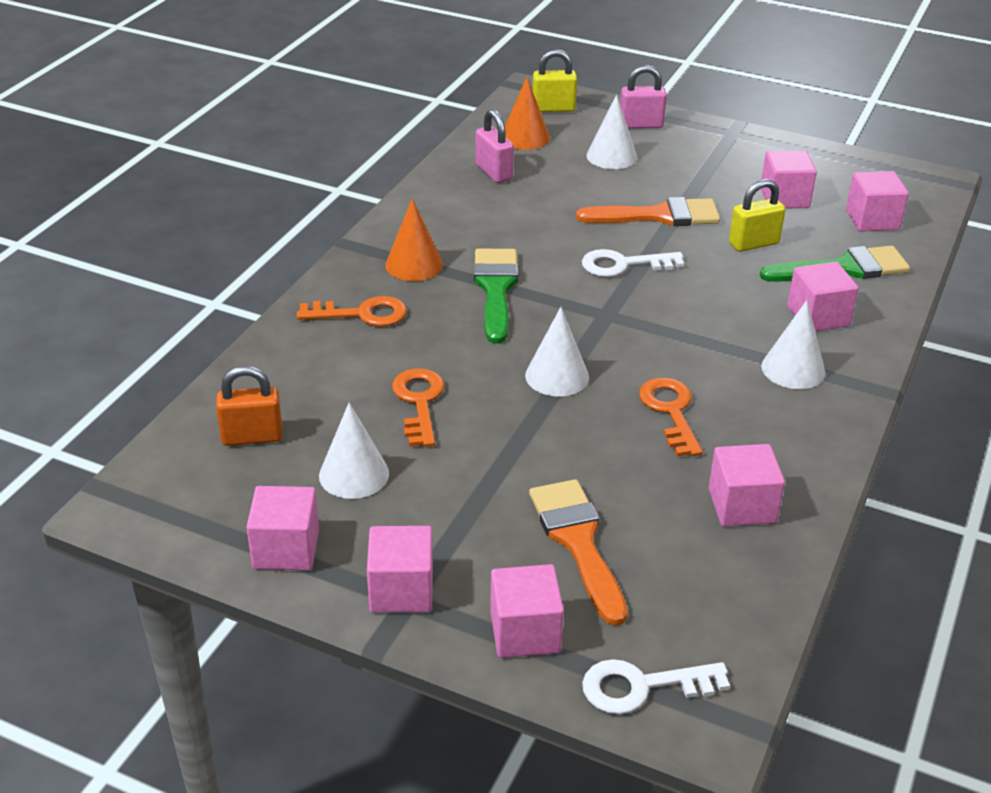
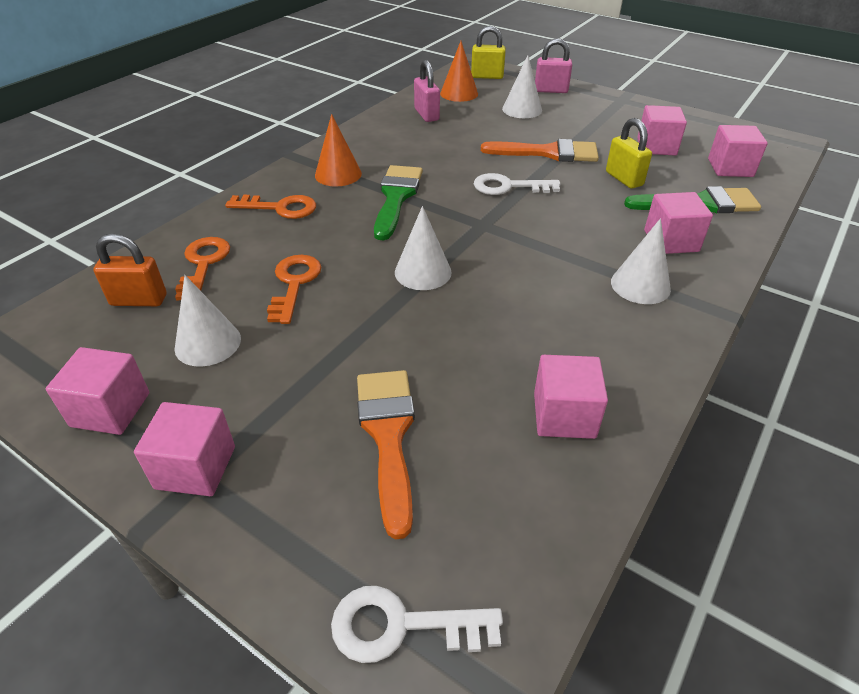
camera: 10 degrees right, 5 degrees up
pink cube [490,564,564,658] -> none
orange key [639,378,703,457] -> orange key moved to [175,237,230,301]
yellow padlock [729,179,786,252] -> yellow padlock turned 75 degrees clockwise [606,118,652,189]

